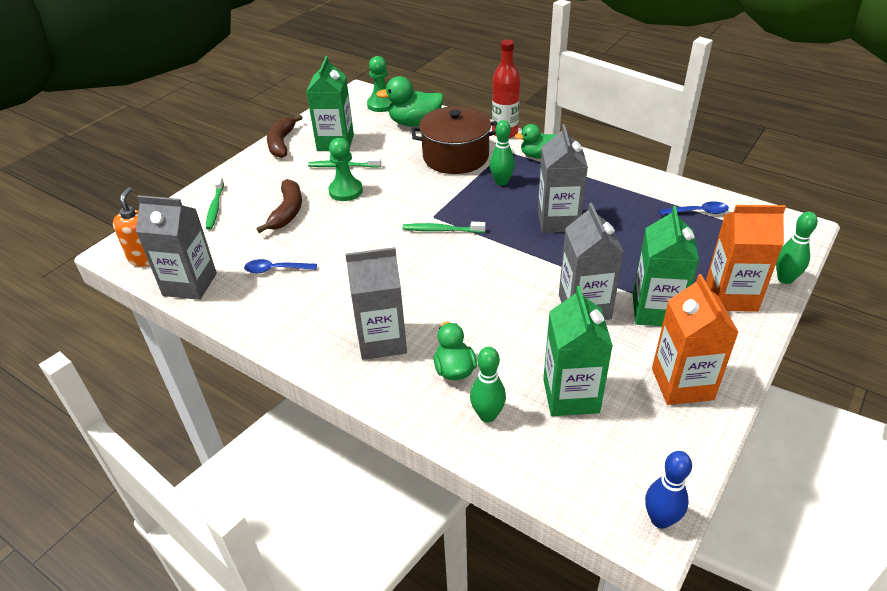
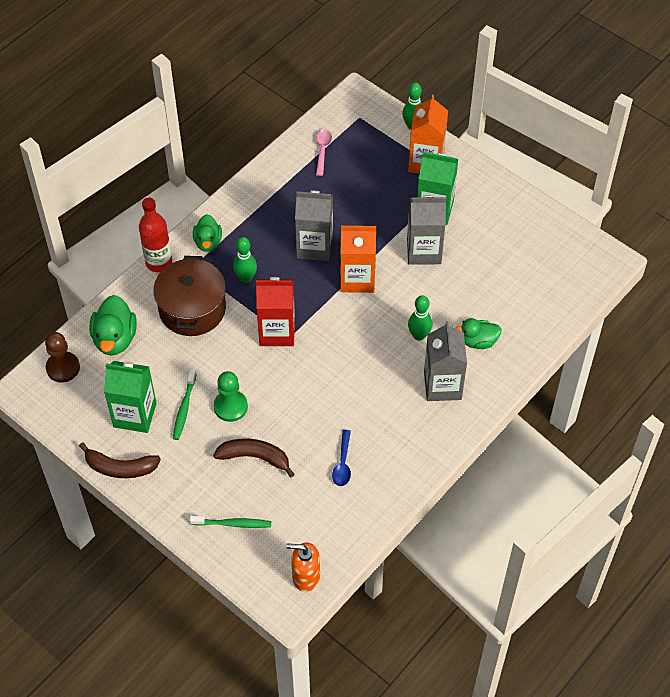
camera: 85 degrees left, 15 degrees up
grey carton [136,195,217,300] -> none
green pawn [367,56,392,112] -> brown pawn [45,332,80,382]
green toothbrush [402,222,486,233] -> none
green bowling pin [470,347,506,422] -> green bowling pin moved to [408,295,432,341]
green carton [543,286,613,416] -> none
blue bowling pin [645,451,692,529] -> none
orange carton [652,274,739,405] -> orange carton moved to [340,225,376,293]
blue spoon [659,201,729,215] -> pink spoon [316,129,332,176]
none -> red carton [256,277,295,346]

